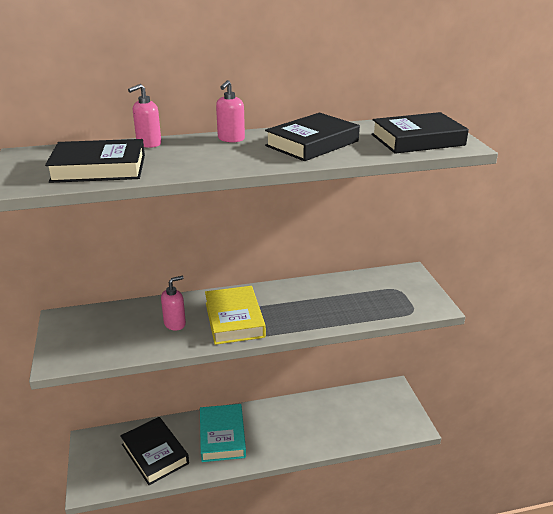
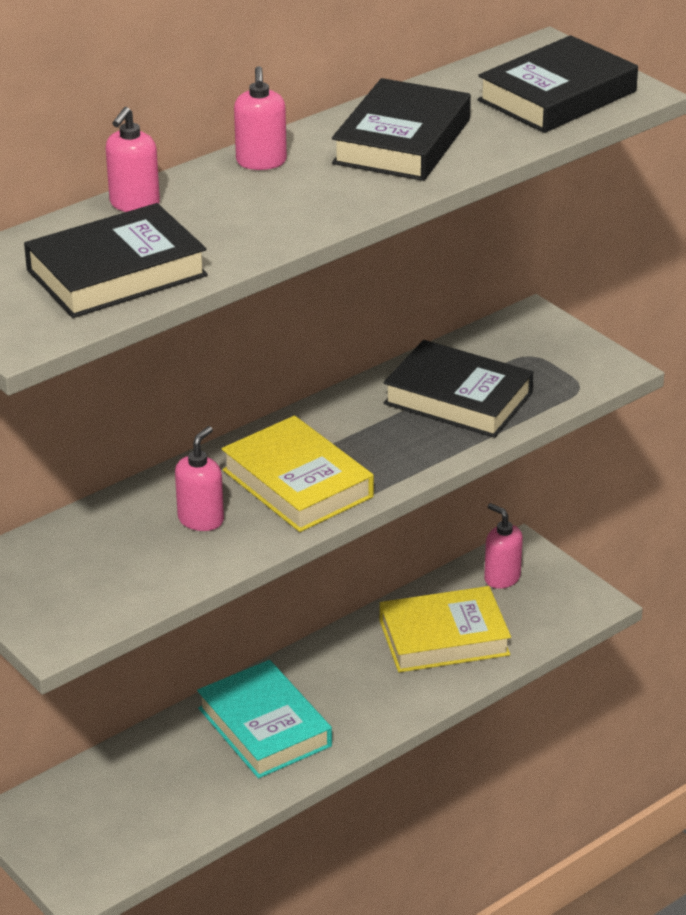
camera: 25 degrees left, 5 degrees up
black book [120,417,189,485] -> black book moved to [384,340,534,438]
none -> yellow book [380,586,511,672]
none -> pink soap dispenser [484,503,523,589]

